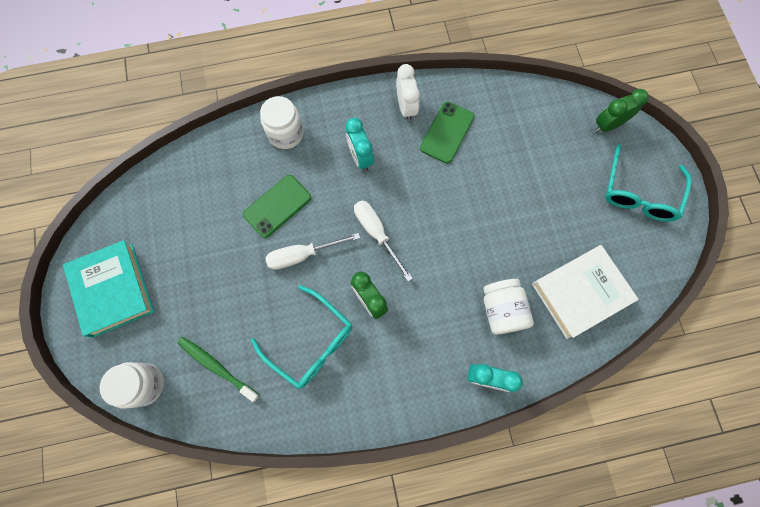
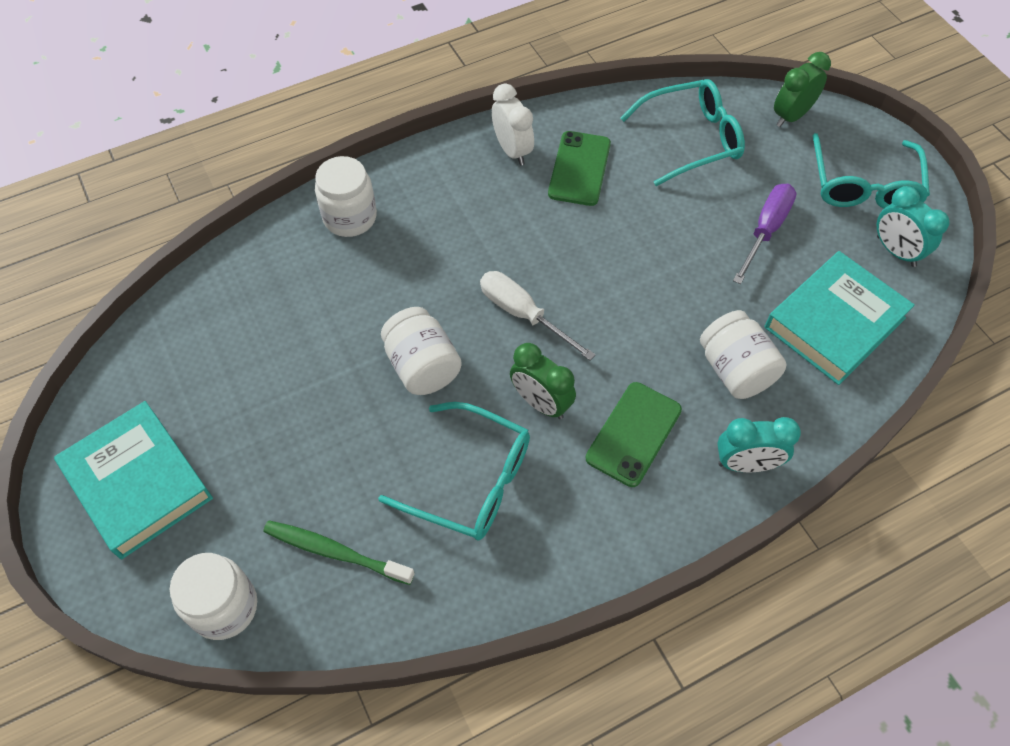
camera: 15 degrees left, 15 degrees down
green phone [243,175,311,238] -> green phone moved to [586,382,682,487]
white screwdriver [265,233,360,270] -> white jar [381,307,462,395]
turquoise clock [345,118,374,171] -> turquoise clock moved to [877,186,950,267]
white book [532,245,639,339] -> turquoise book [764,251,915,385]
none -> turquoise glasses [620,79,745,186]
none -> purple screwdriver [733,184,797,284]

